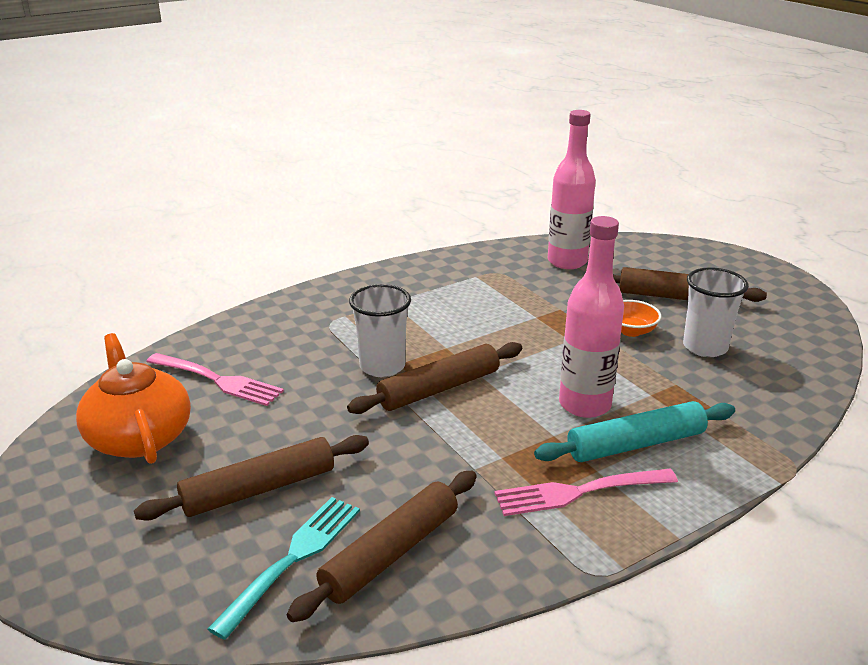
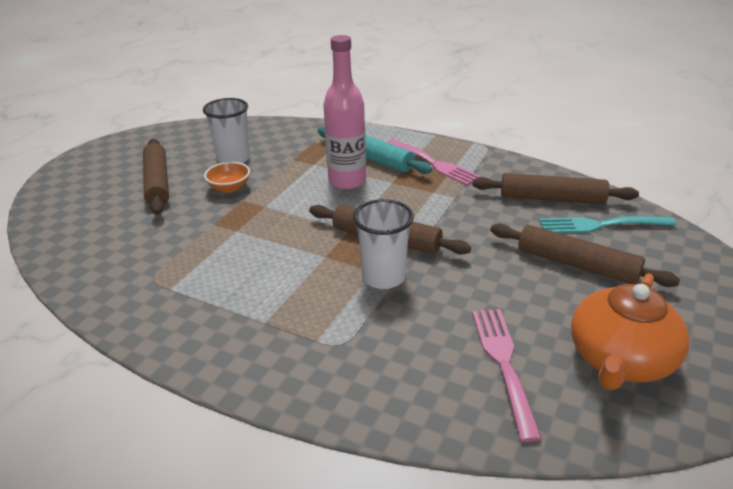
camera: 120 degrees left, 5 degrees up
pink bottle [548,110,596,269] -> none

